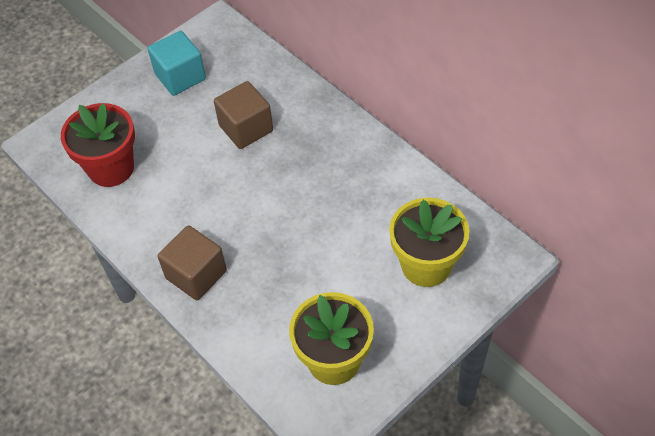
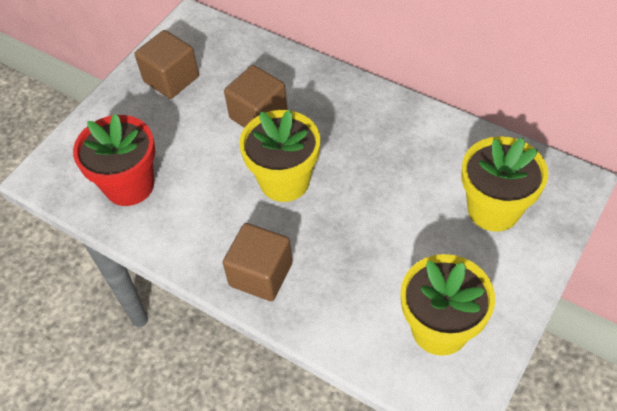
camera: 15 degrees left, 0 degrees up
turquoise cube [148,31,206,96] -> brown cube [135,30,199,99]
none -> yellow flower pot [239,110,320,202]

